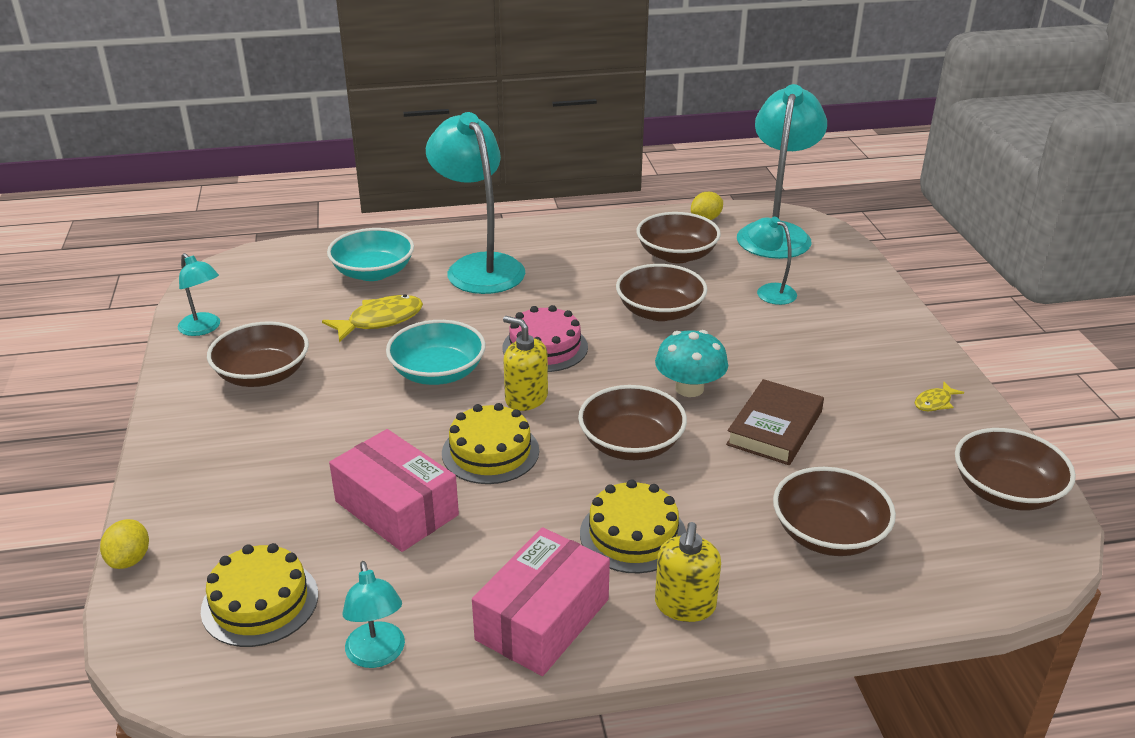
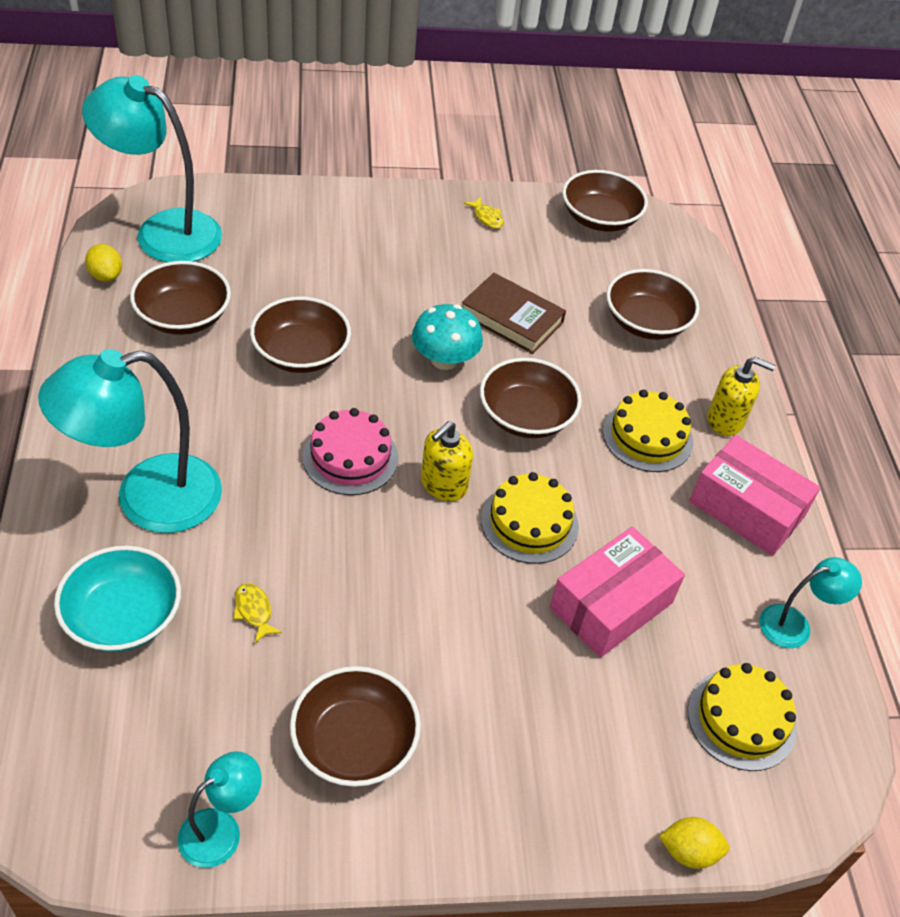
camera: 90 degrees left, 15 degrees up
yellow fish [322,294,423,342] -> yellow fish [233,583,282,643], size x0.53
turquoise bowl [386,320,486,385] -> none
turquoise lamp [748,217,797,305] -> none

